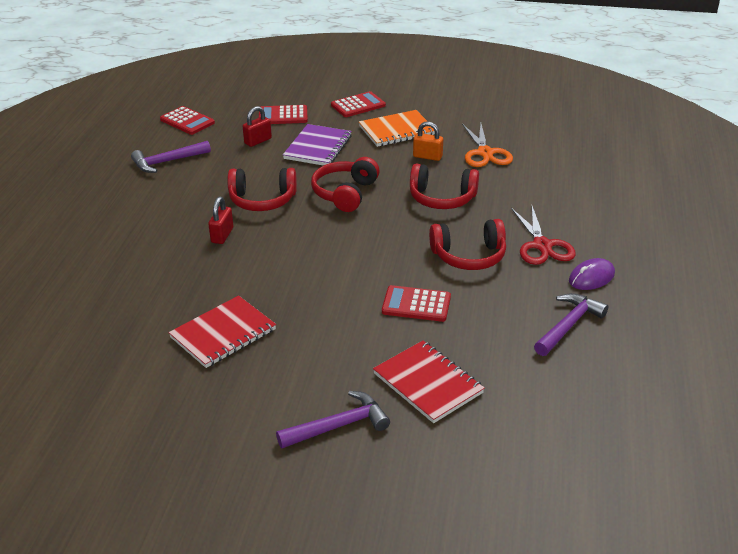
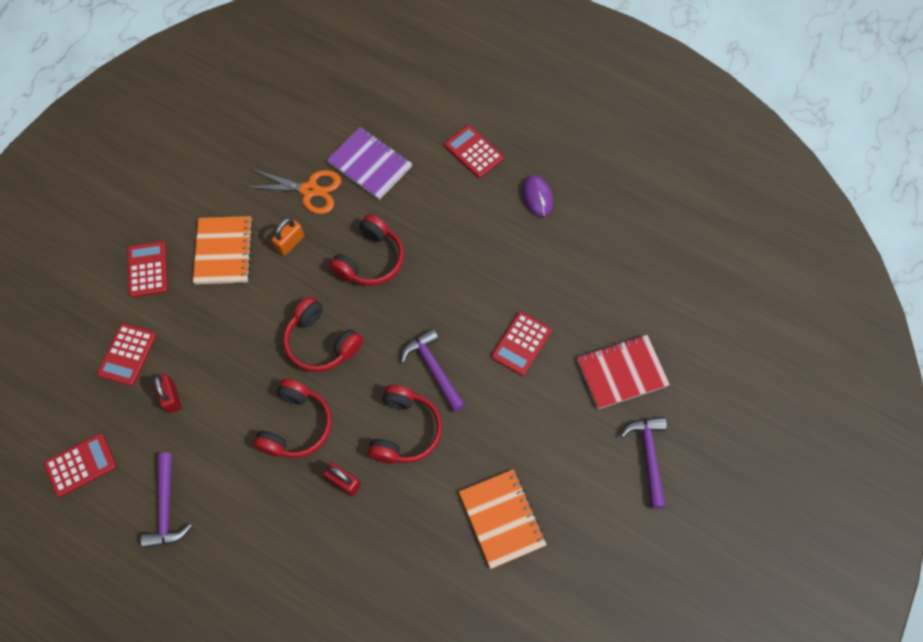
camera: 70 degrees left, 30 degrees up
red notebook [169,295,276,368] -> orange notebook [459,469,547,569]
purple notebook [283,124,352,166] -> purple notebook moved to [327,127,412,200]
red headphones [429,219,506,270] -> red headphones moved to [367,385,442,464]
red scissors [511,206,576,265] -> none
purple hammer [534,293,608,356] -> purple hammer moved to [401,328,466,412]
none -> red calculator [444,125,504,178]

